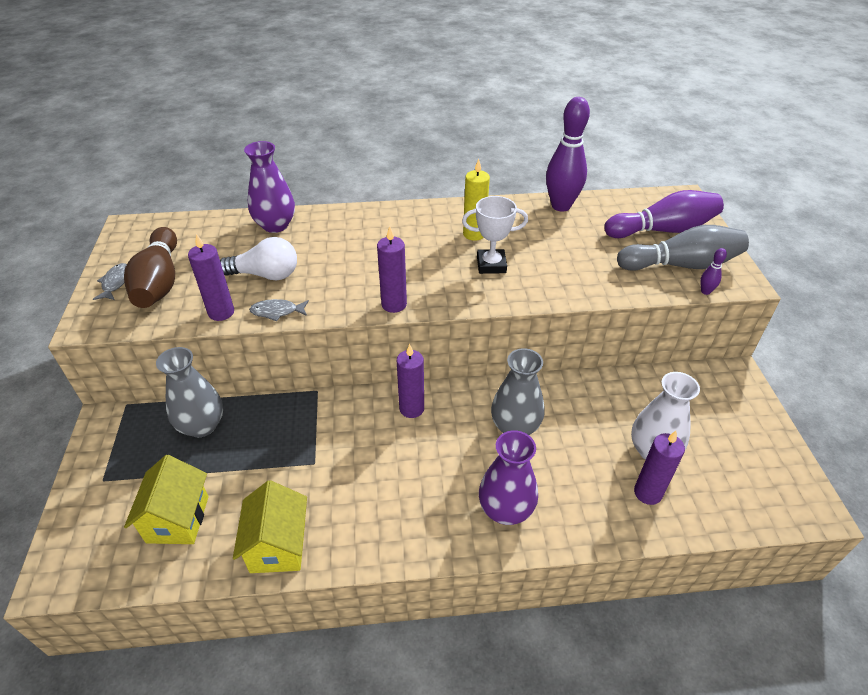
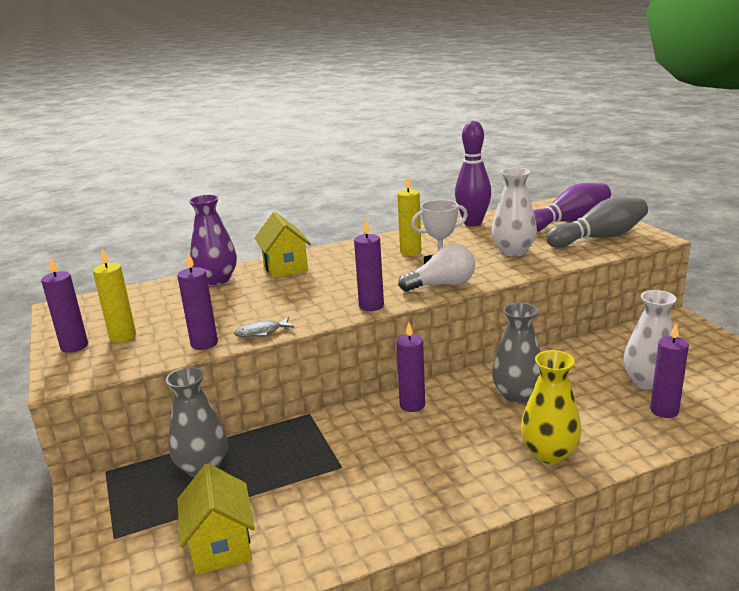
camera: 15 degrees left, 20 degrees down
grey fish [93,263,127,300] -> purple candle [41,257,88,353]
brown bowling pin [124,227,177,308] -> yellow candle [93,248,136,343]
white light bulb [220,237,297,281] -> white light bulb moved to [398,244,475,292]
yellow house [233,480,307,573] -> yellow house moved to [255,212,311,278]
purple vase [479,430,538,525] -> yellow vase [521,350,582,464]
purple bowling pin [700,248,727,295] -> none
none -> white vase [492,168,537,257]

